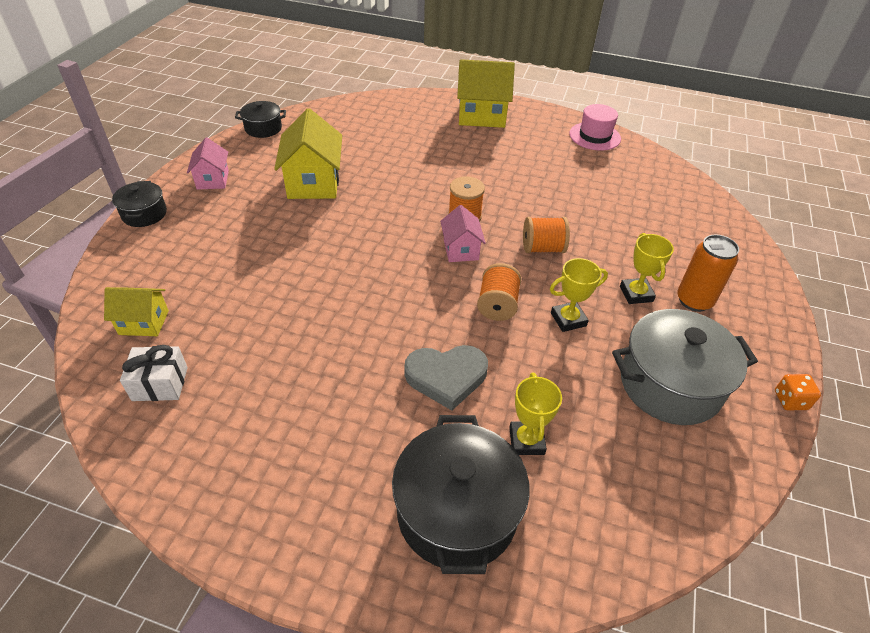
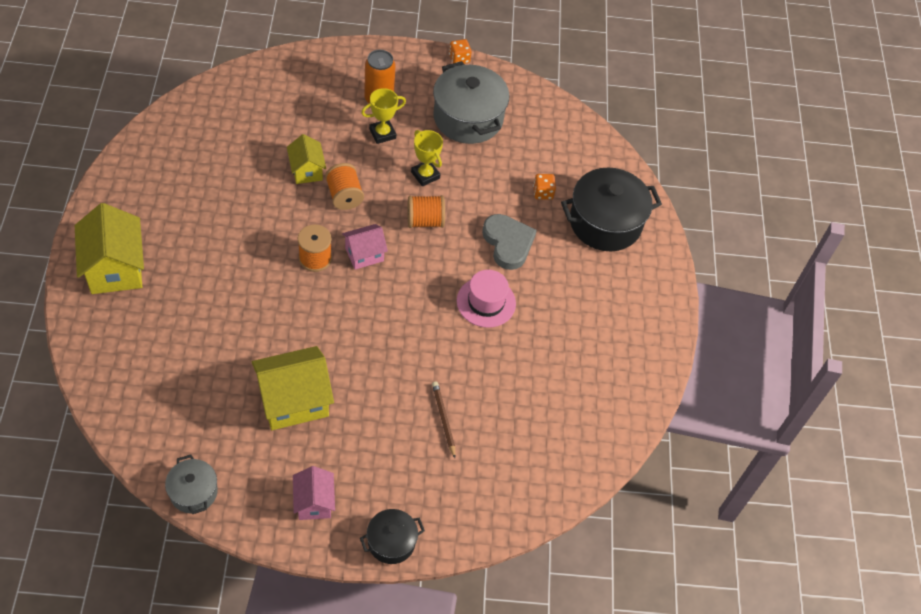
camera: 110 degrees left, 10 degrees up
yellow house [104,287,169,336] -> yellow house moved to [287,134,326,184]
white gift [120,345,188,401] -> none
pink house [187,138,229,190] -> pink house turned 75 degrees counterclockwise [293,466,335,520]
black pot [235,101,286,138] -> grey pot [165,454,218,514]
yellow trophy [509,372,562,455] -> orange dice [533,174,556,200]
pink hat [569,104,621,150] -> pink hat moved to [457,270,516,328]
none -> brown pencil [432,381,456,458]

